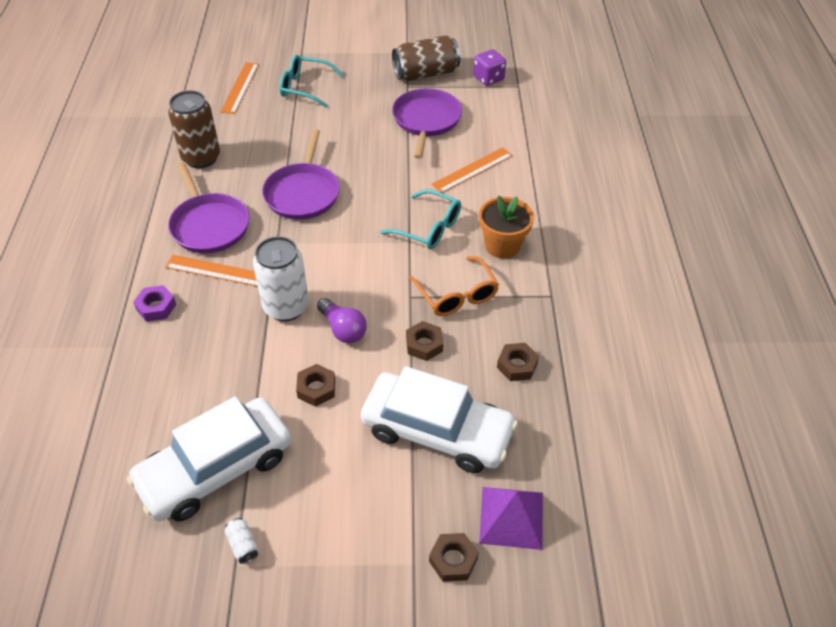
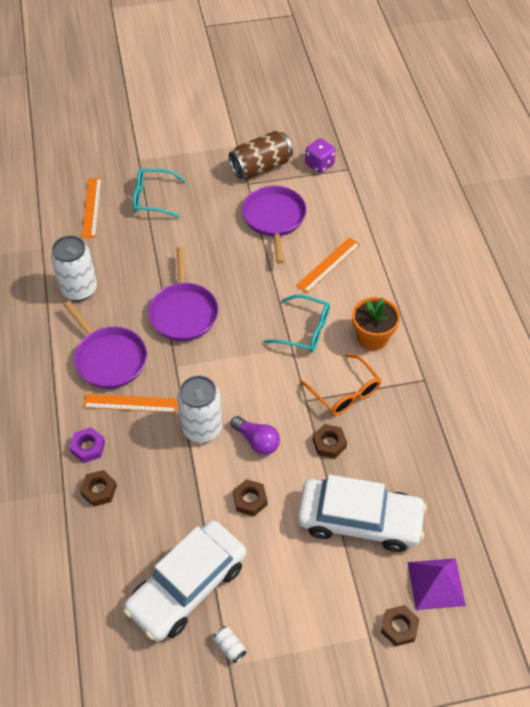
camera: 10 degrees left, 5 degrees up
brown can [168,90,220,168] -> white can [51,235,97,301]
brown nut [497,343,539,381] -> brown nut moved to [80,470,117,507]

